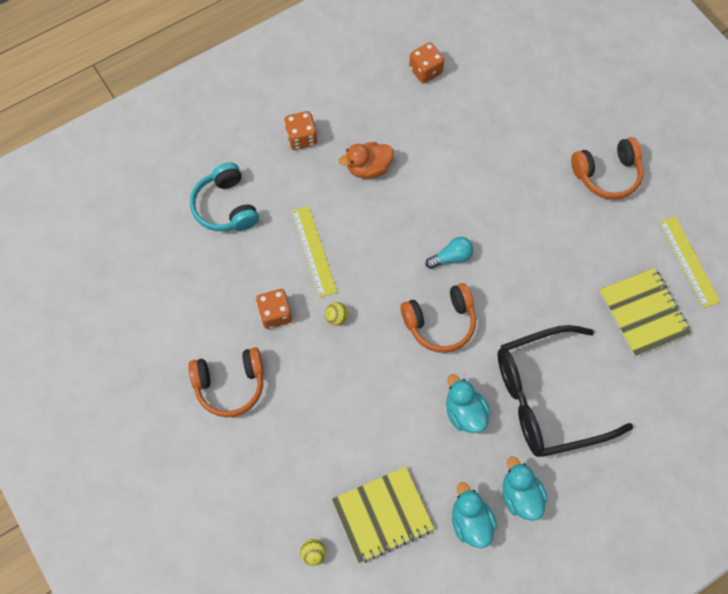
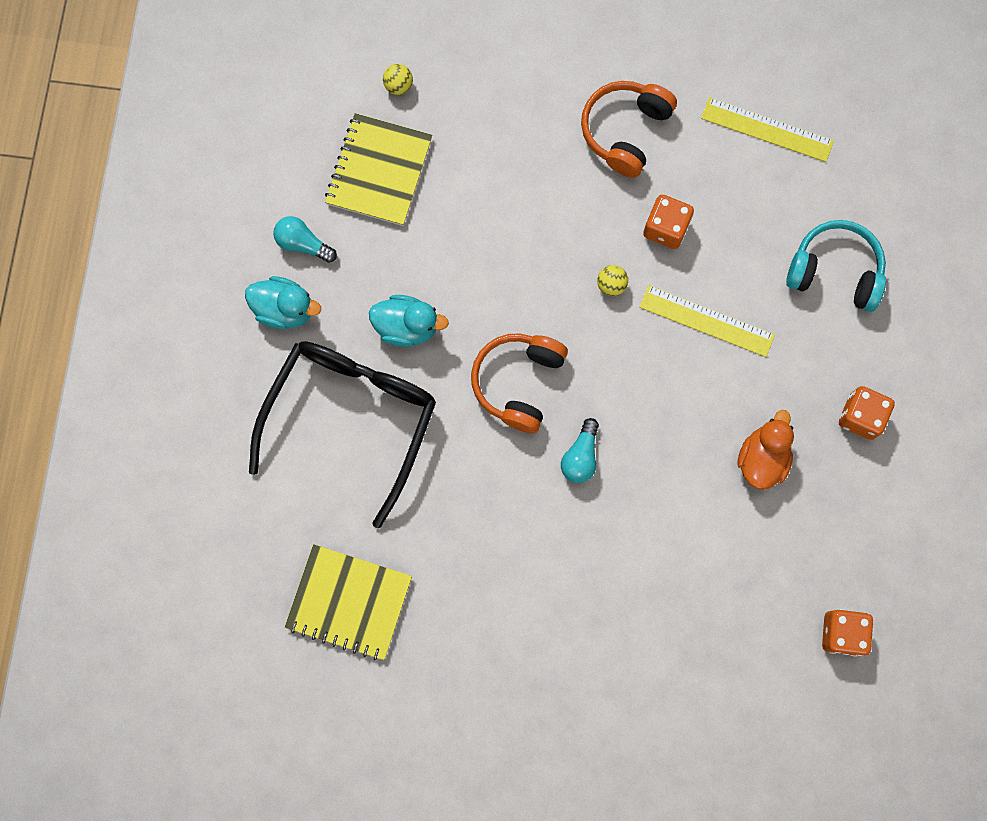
camera: 130 degrees right, 10 degrees up
turquoise duck [452,482,497,548] -> turquoise light bulb [273,216,337,263]
orange headphones [571,137,644,199] -> none
yellow ruler [659,216,720,308] -> yellow ruler moved to [701,97,834,162]

